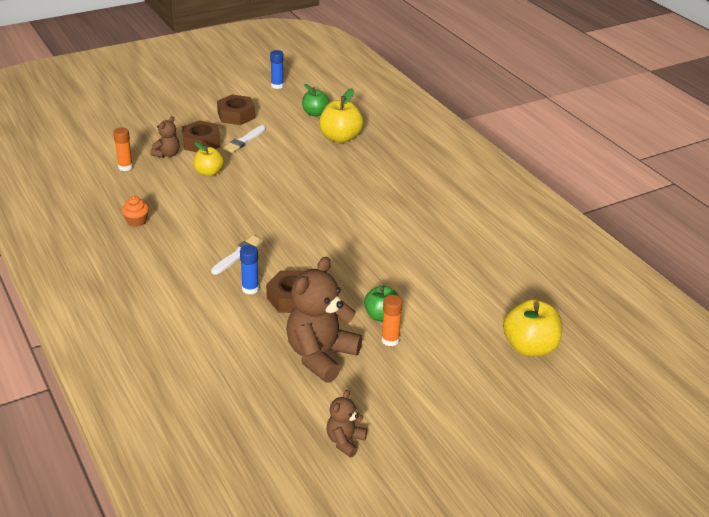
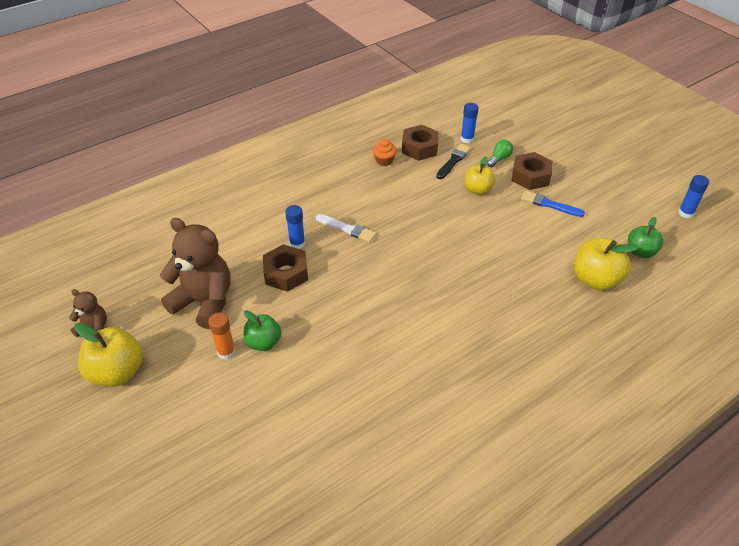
camera: 85 degrees right, 10 degrees up
orange glue stick [113,127,133,171] -> blue glue stick [461,103,478,143]
brown teddy bear [150,116,180,158] -> green light bulb [487,140,513,167]
brown nut [217,95,255,125] -> brown nut moved to [402,125,439,161]
white brush [223,125,266,153] -> blue brush [521,190,585,217]
yellow apple [503,299,562,356] -> yellow apple moved to [74,323,143,387]
none -> black brush [436,144,471,179]

